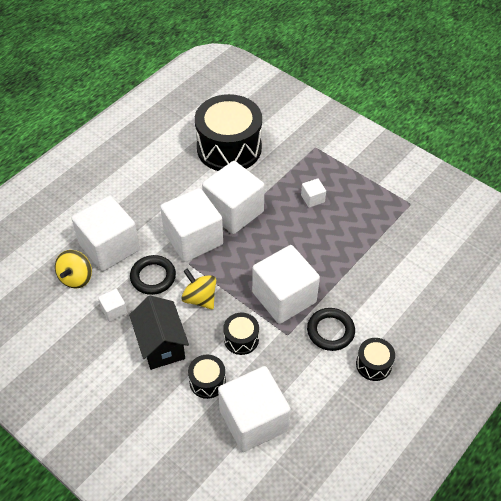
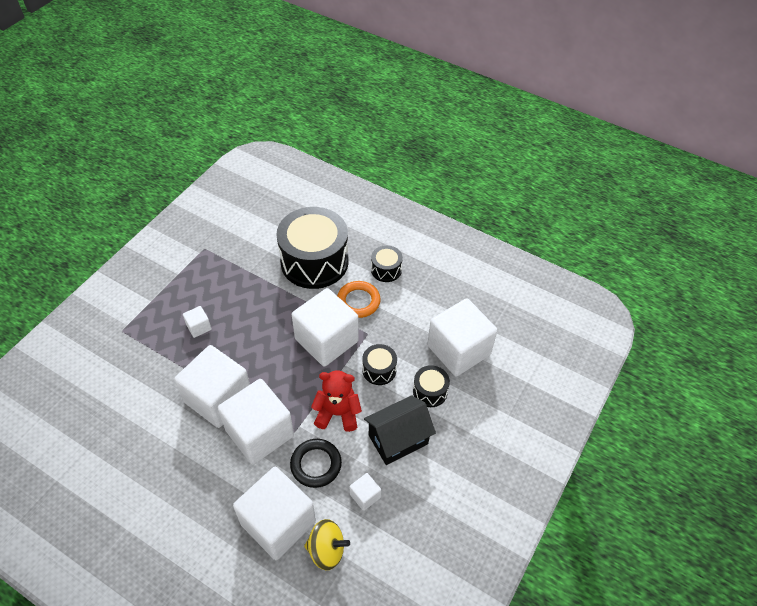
camera: 100 degrees left, 0 degrees up
yellow spinning top [181,268,216,310] -> red teddy bear [311,370,362,432]
black drum [195,94,262,171] -> black drum moved to [276,207,348,289]
black ring [307,308,355,351] -> orange ring [337,281,381,318]

